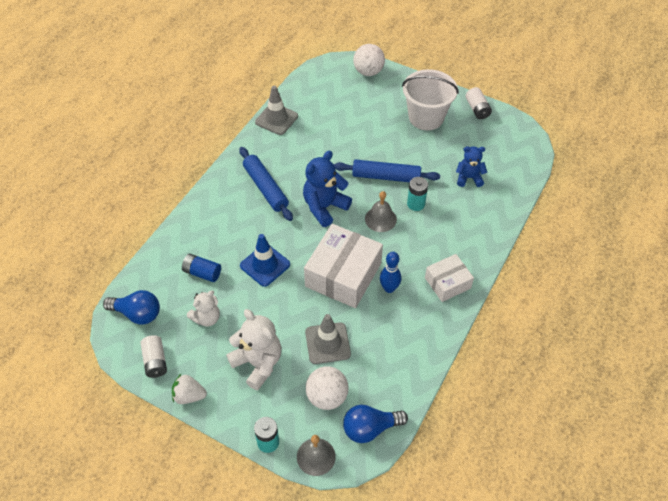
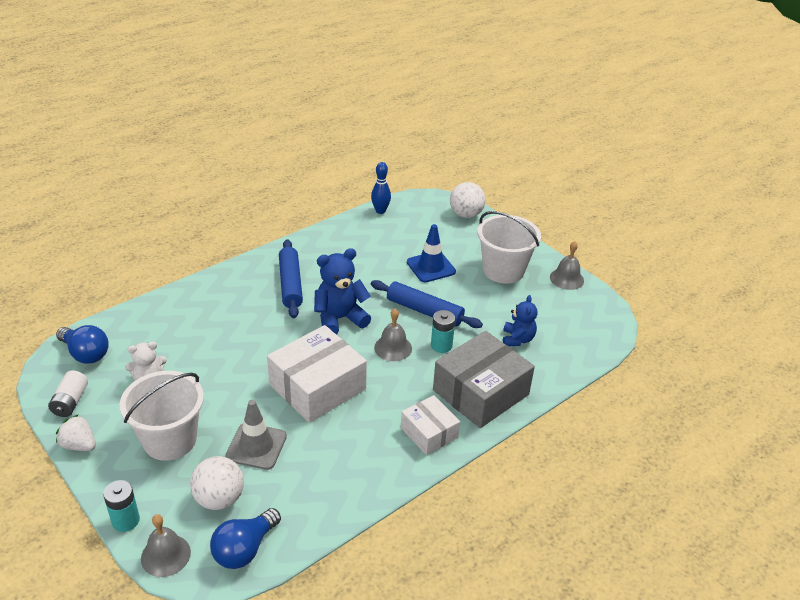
camera: 20 degrees right, 15 degrees down
blue battery [182,254,221,282] -> none
white teddy bear [226,309,281,390] -> white bucket [120,371,204,461]
blue traffic cone [240,234,290,287] -> blue traffic cone moved to [407,224,456,282]
grey traffic cone [255,86,298,135] -> none
blue light bulb [343,405,408,443] -> blue light bulb turned 60 degrees counterclockwise [210,508,281,569]
blue bowling pin [380,252,401,293] -> blue bowling pin moved to [371,162,391,214]
white box [425,254,474,302] -> white box turned 60 degrees clockwise [401,395,460,455]
blue teddy bear [456,146,487,187] -> blue teddy bear turned 75 degrees clockwise [503,295,538,346]
white battery [466,87,492,119] -> grey bell [550,241,584,290]
none -> grey box [433,331,535,428]

